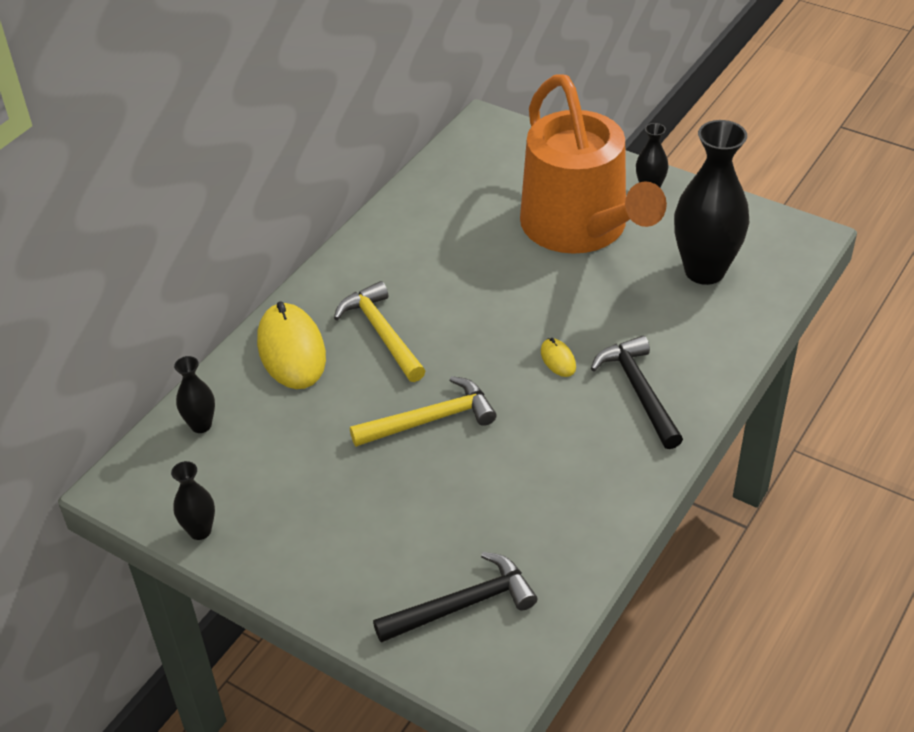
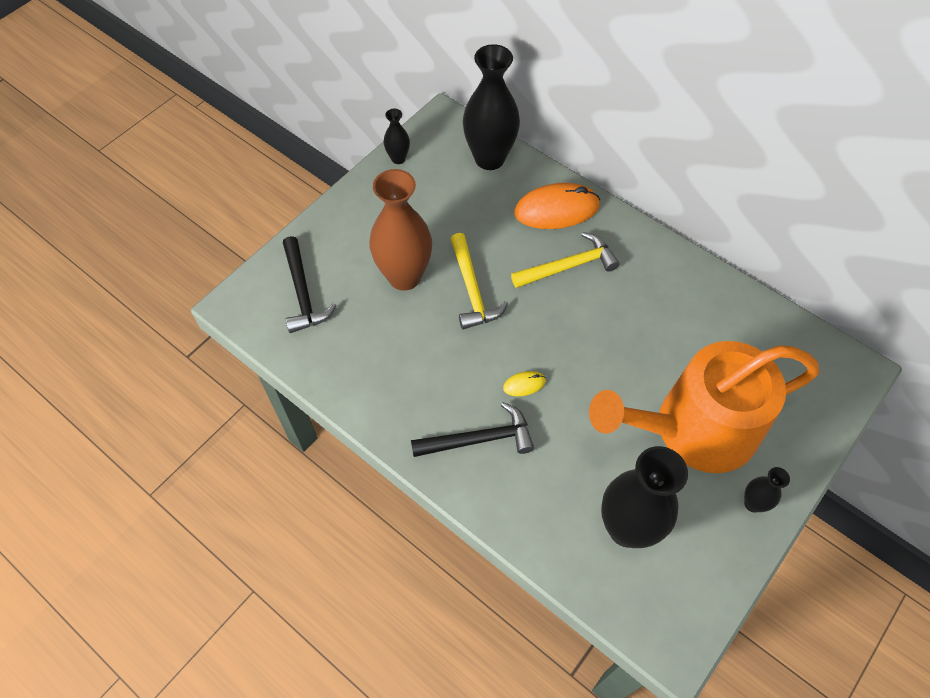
camera: 95 degrees right, 15 degrees up
black vase [174,356,215,433] -> black vase [463,44,520,170], size x2.11
yellow mouse [257,301,326,389] -> orange mouse [514,183,600,229]
none -> brown vase [369,169,432,291]

